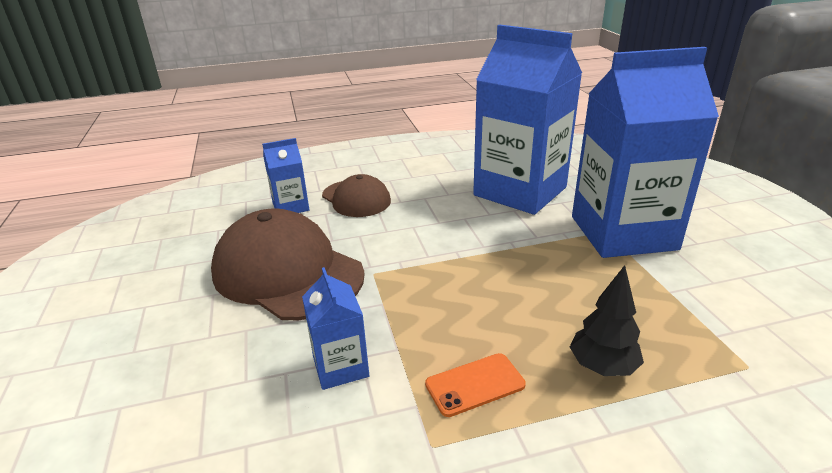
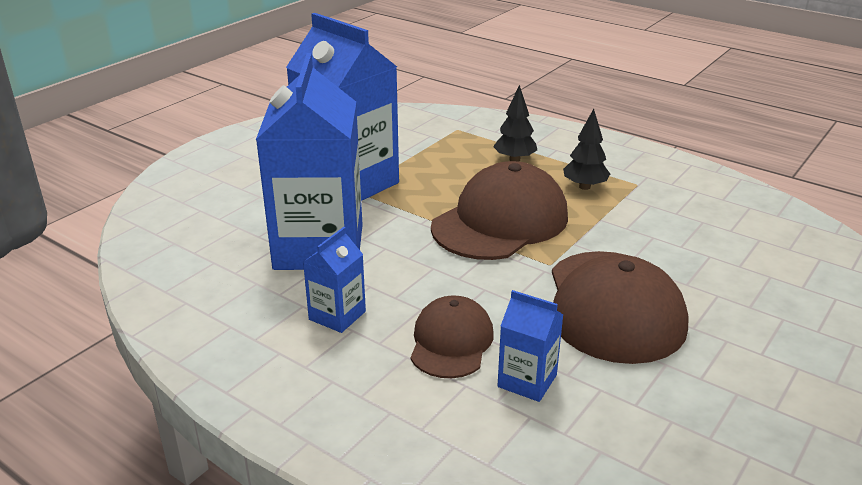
camera: 130 degrees left, 0 degrees up
blue carton [302,267,369,390] -> blue carton moved to [303,227,366,333]
orange phone [425,353,526,417] -> black tree [563,109,610,190]
none -> brown cap [431,161,568,260]

